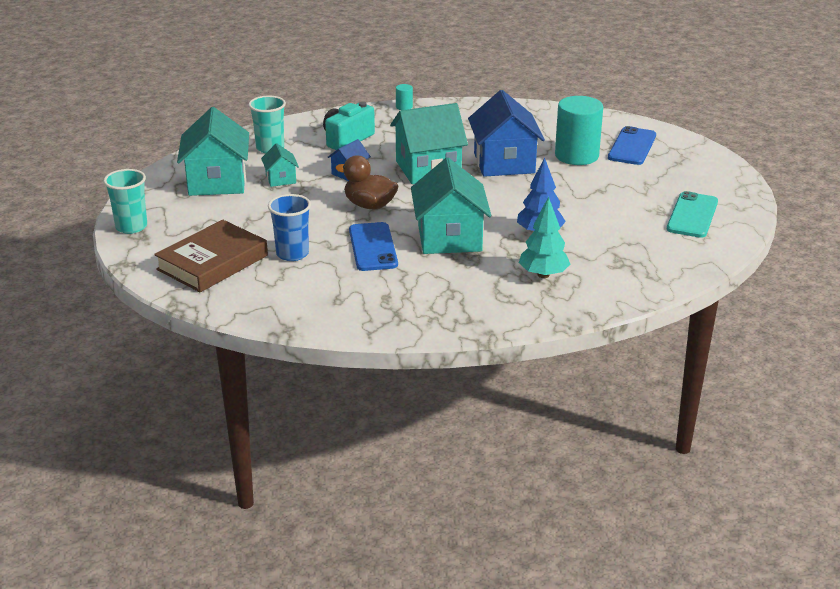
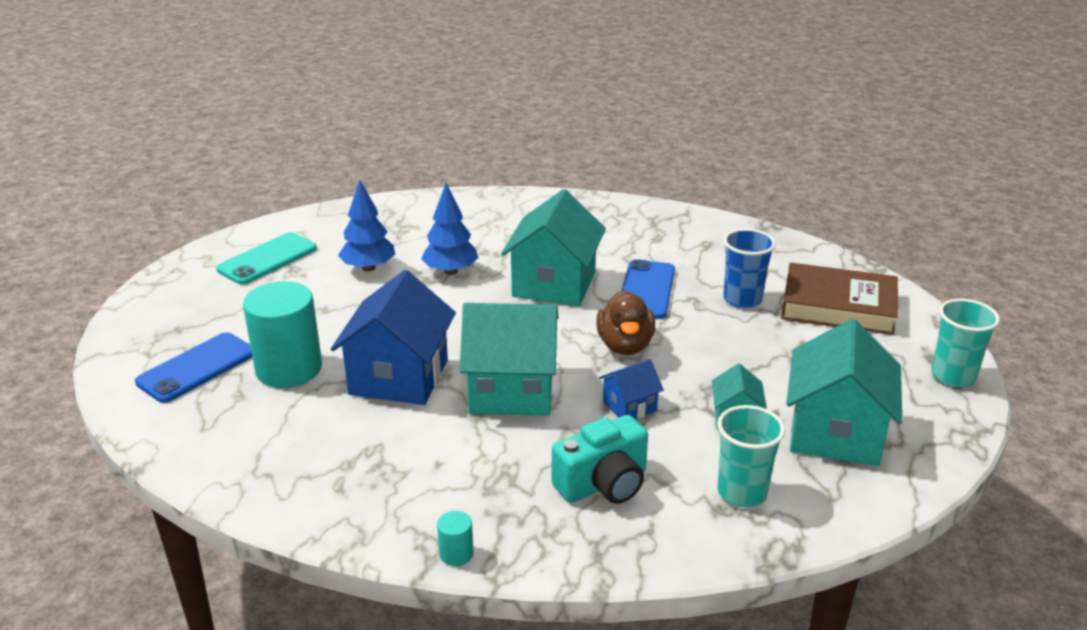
camera: 160 degrees left, 0 degrees up
brown book [154,220,268,292] -> brown book turned 45 degrees clockwise [781,262,898,335]
brown duck [336,155,398,209] -> brown duck turned 45 degrees clockwise [596,290,655,355]
turquoise tree [519,196,570,278] -> none
none -> blue tree [338,179,395,271]

